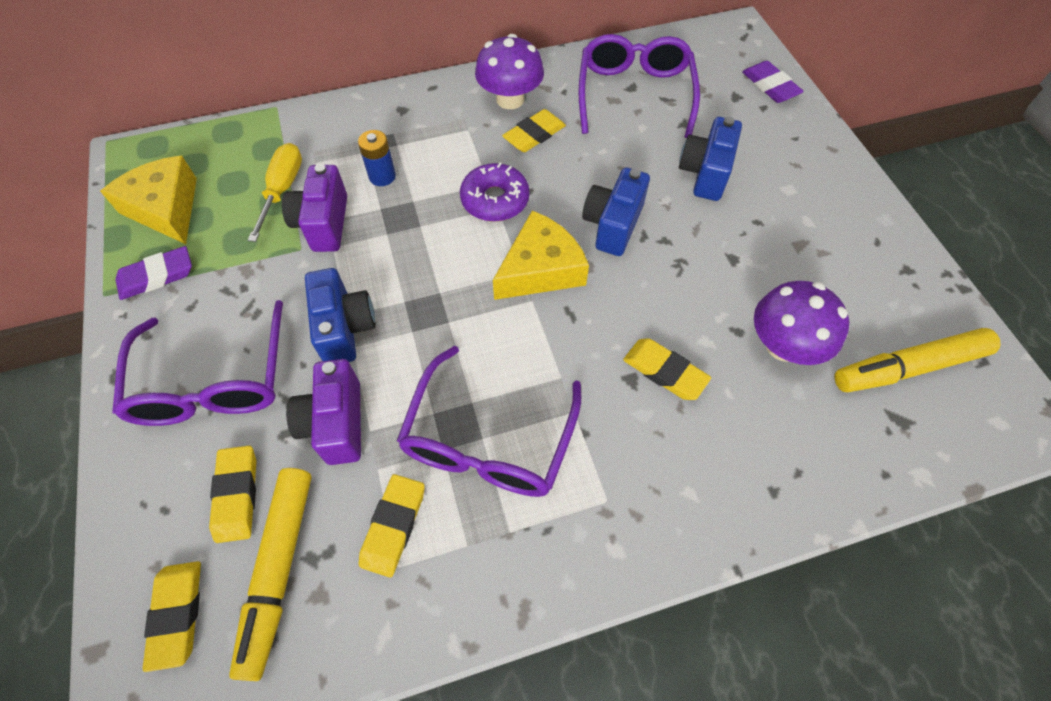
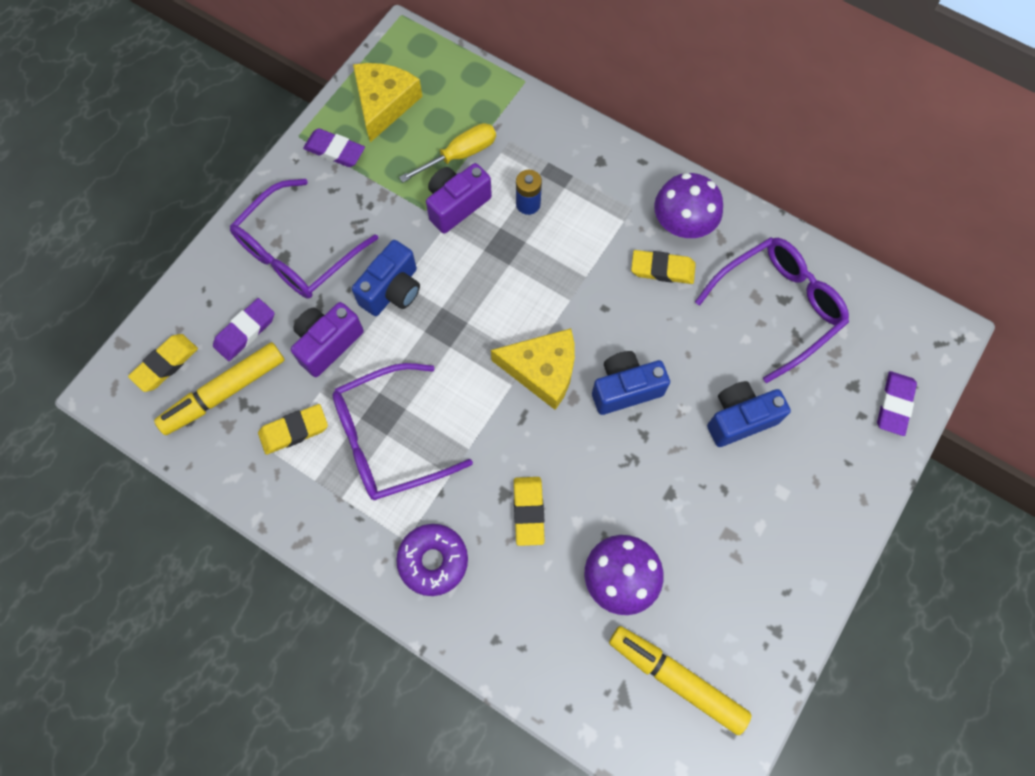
camera: 50 degrees right, 10 degrees up
yellow eraser [209,446,256,543] -> purple eraser [213,298,275,361]
purple donut [460,162,530,222] -> purple donut moved to [396,524,468,596]

